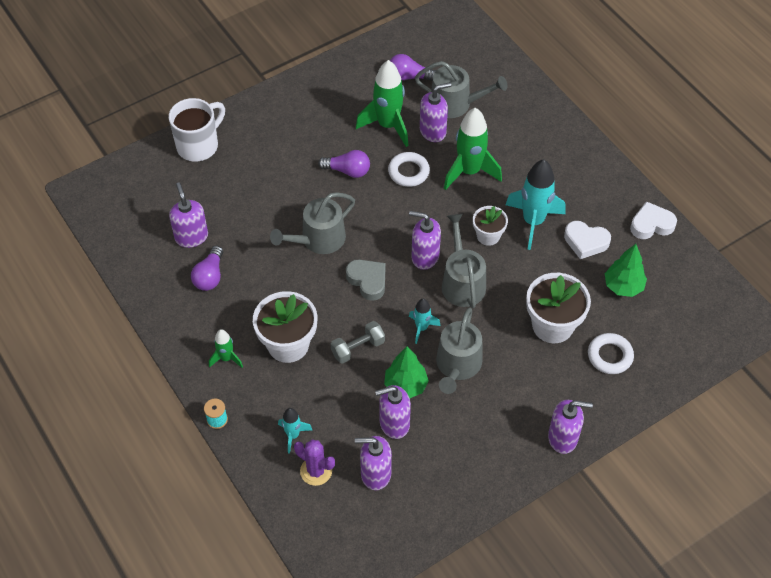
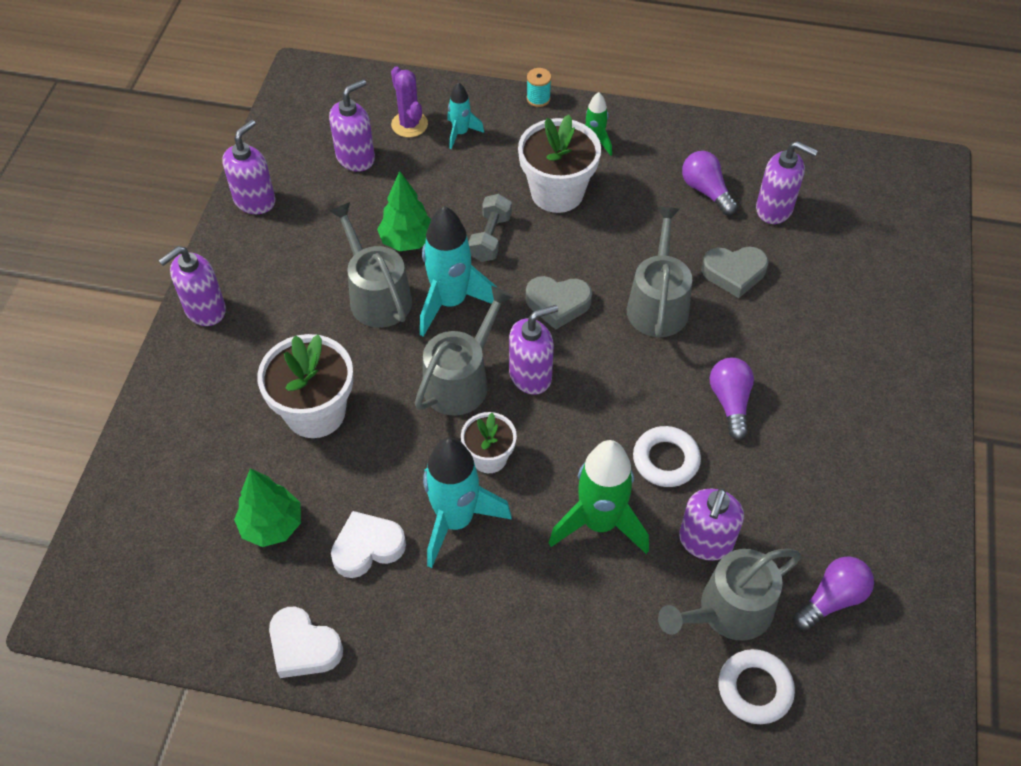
camera: 135 degrees right, 0 degrees up
white mug [169,98,225,162] -> none
purple cactus [294,439,335,486] -> purple cactus turned 75 degrees clockwise [391,66,428,138]
purple light bulb [318,150,370,178] -> purple light bulb turned 120 degrees clockwise [710,358,754,440]
green rocket [356,60,409,147] -> none
purple soap dispenser [375,385,411,439] -> purple soap dispenser moved to [222,120,275,214]
turquoise rocket [409,299,441,344] -> turquoise rocket [420,206,497,337], size x1.91
grey watering can [442,214,486,308] -> grey watering can turned 90 degrees counterclockwise [415,286,513,416]
white ring [588,333,634,374] -> white ring moved to [718,649,795,724]
white heart [630,201,677,239] -> white heart turned 90 degrees clockwise [269,607,343,678]
none -> grey heart [702,246,769,298]

